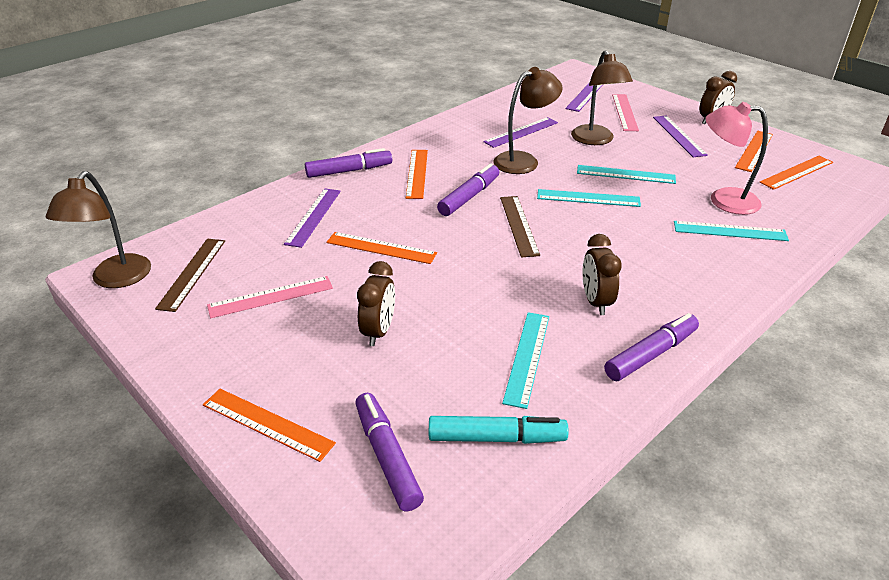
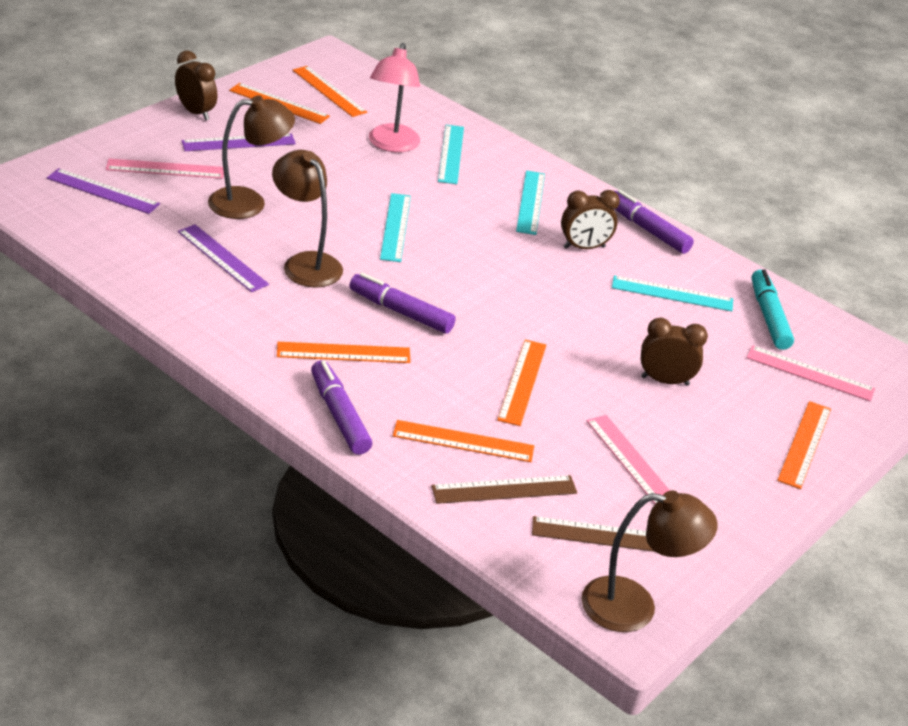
camera: 100 degrees left, 0 degrees up
purple ruler [284,188,341,248] -> orange ruler [393,420,534,462]
purple marker [355,393,424,512] -> pink ruler [746,346,875,402]
brown ruler [500,196,540,257] -> brown ruler moved to [431,475,577,504]
turquoise ruler [577,165,676,184] -> turquoise ruler moved to [516,171,545,235]

